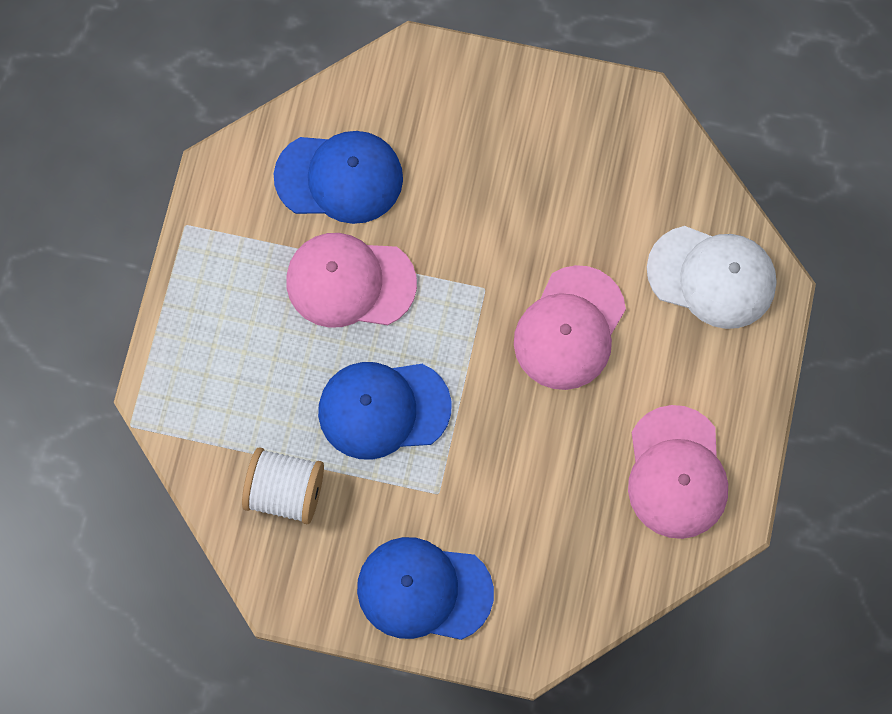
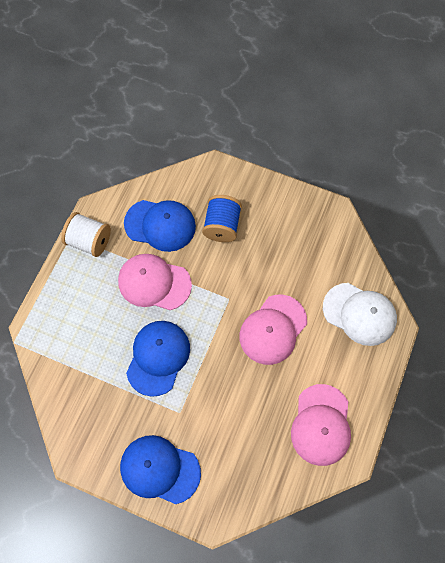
camera: 10 degrees right, 5 degrees down
white spool [242,447,324,524] -> white spool moved to [61,212,111,257]
blue cap [318,362,452,460] -> blue cap turned 105 degrees clockwise [126,321,190,397]
none -> blue spool [202,195,242,242]

